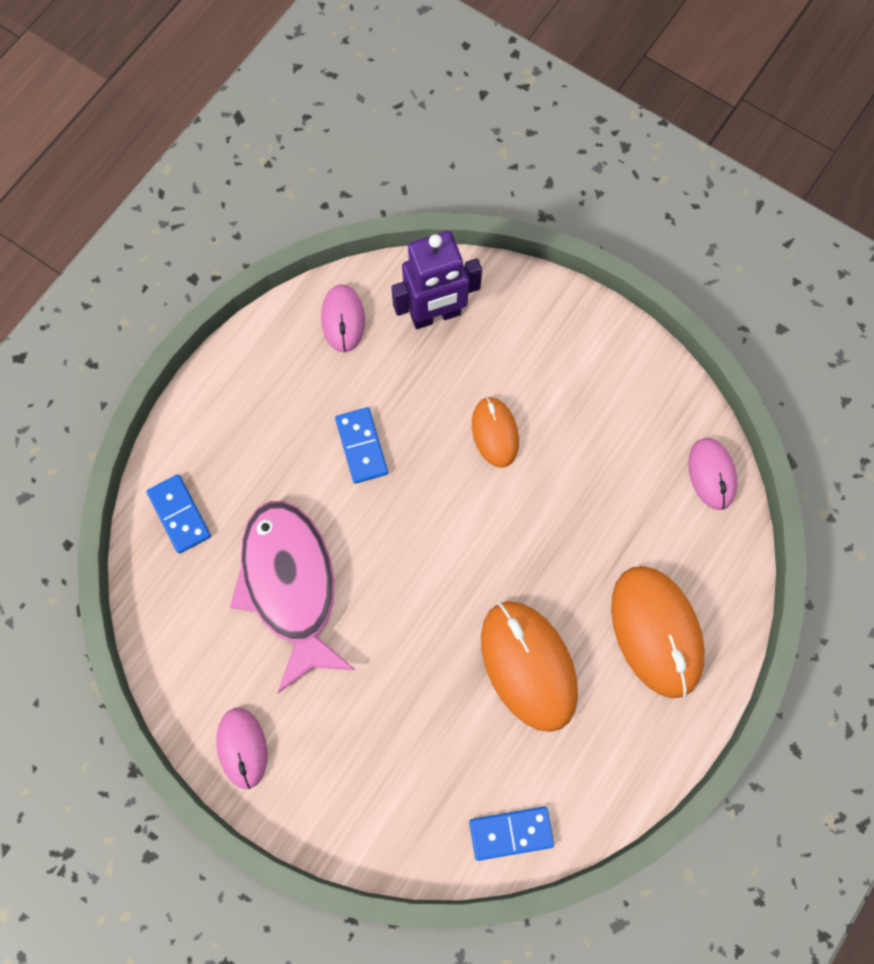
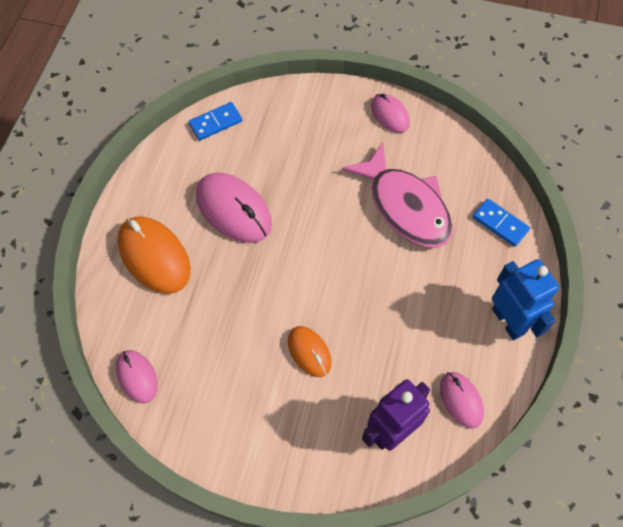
camera: 160 degrees right, 10 degrees down
blue domino [335,407,388,484] -> none
orange mouse [481,601,578,732] -> pink mouse [196,173,272,243]
none -> blue robot [492,259,559,340]

